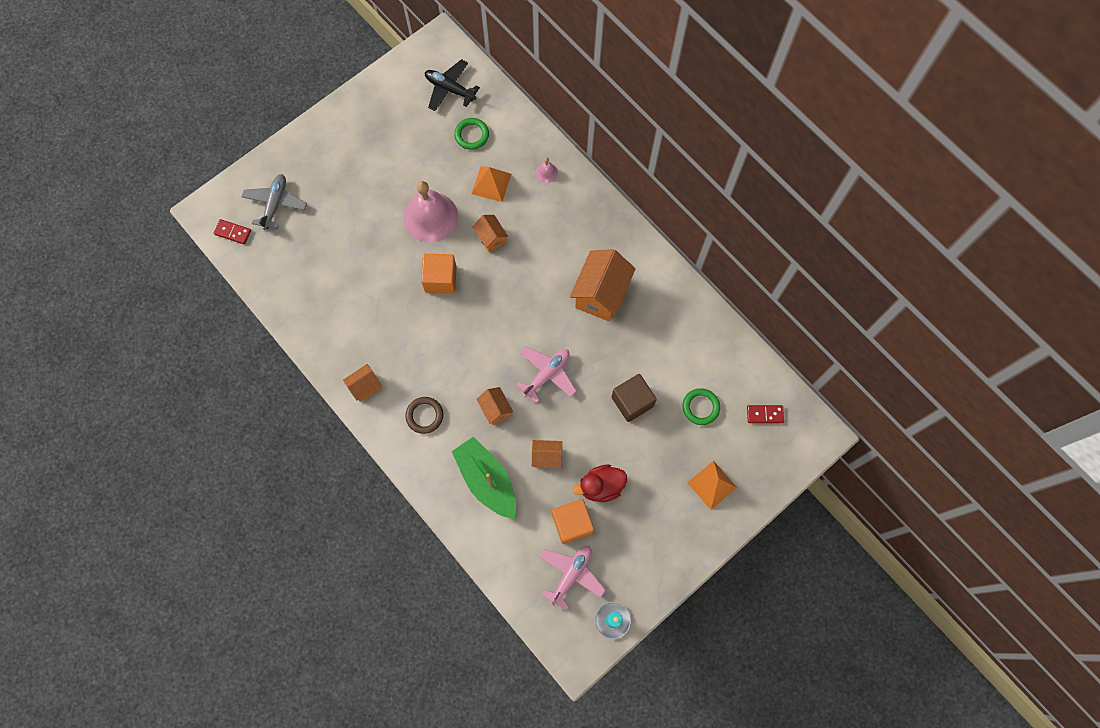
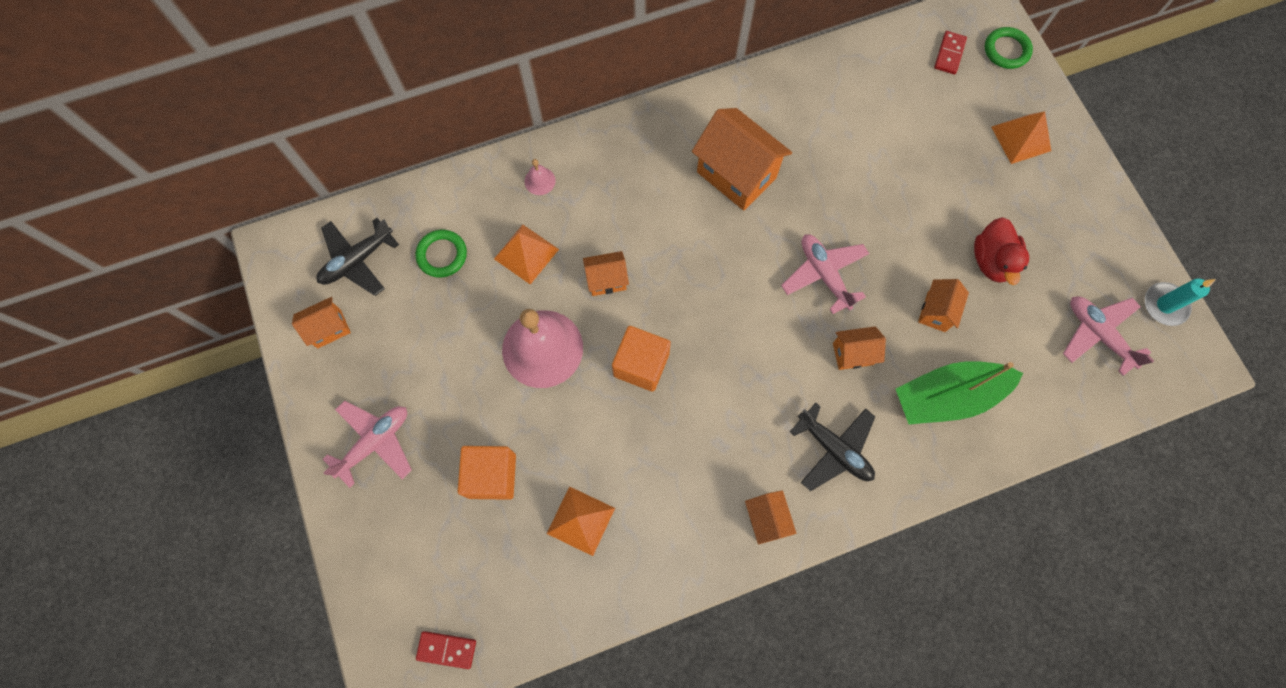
camera: 70 degrees left, 0 degrees up
red domino [213,219,251,244] -> red domino turned 60 degrees clockwise [416,631,476,669]
grey plane [241,174,307,230] -> none
brown ring [405,397,443,434] -> black plane [790,403,875,491]
orange cube [552,499,594,544] -> orange cube moved to [458,446,516,500]
brown cube [612,374,657,422] -> none
green ring [682,388,720,425] -> green ring moved to [985,27,1033,69]
none -> orange house [292,297,351,348]
none -> pink plane [323,401,412,488]
none -> orange pyramid [547,486,615,556]

